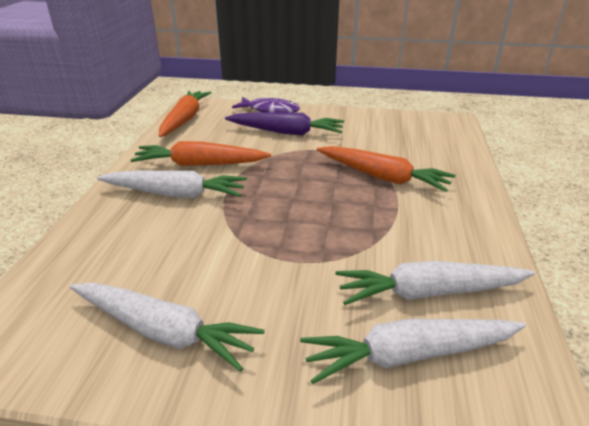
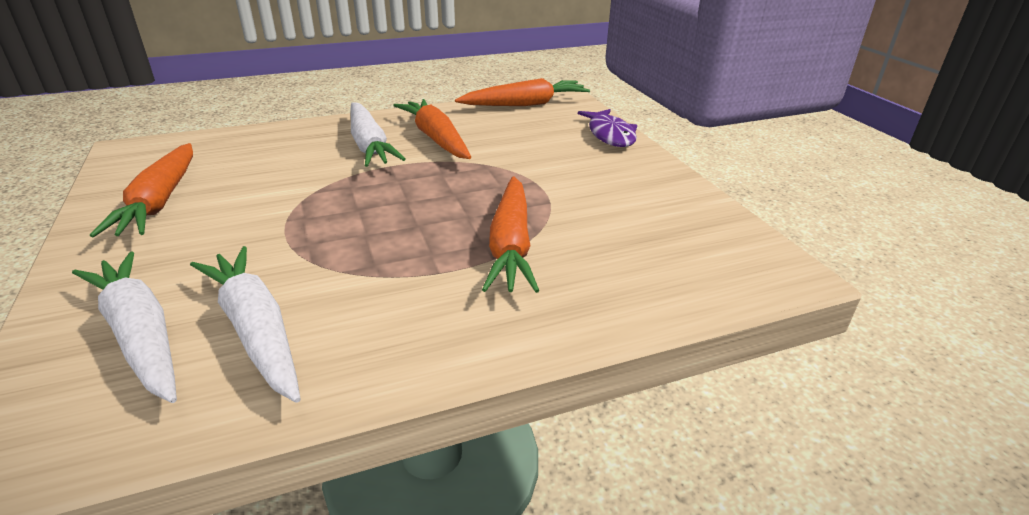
camera: 60 degrees right, 0 degrees up
white carrot [70,283,265,372] -> orange carrot [90,143,193,237]
purple carrot [225,112,344,136] -> none

